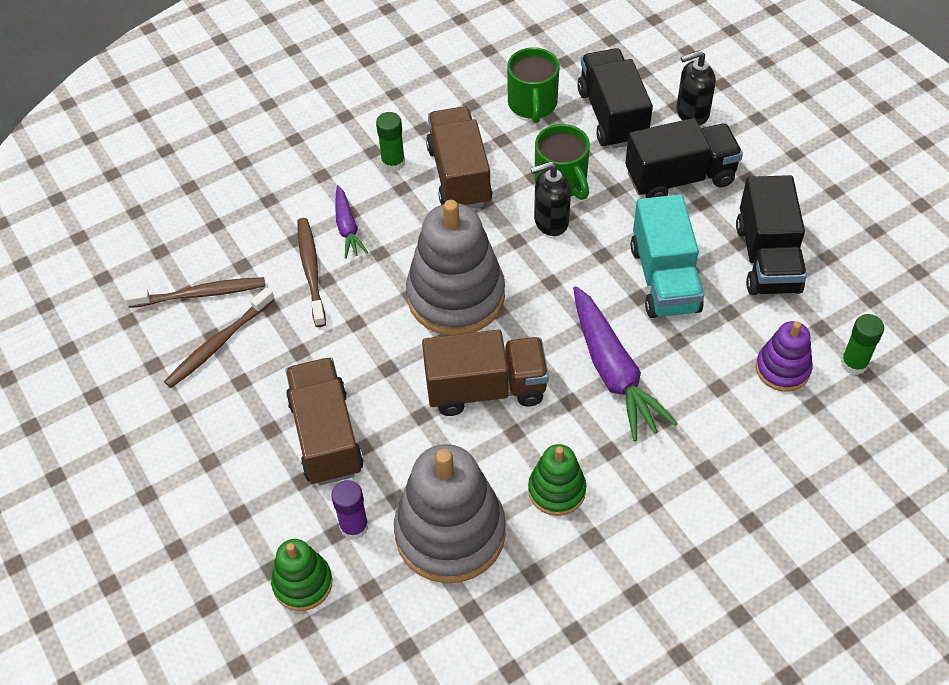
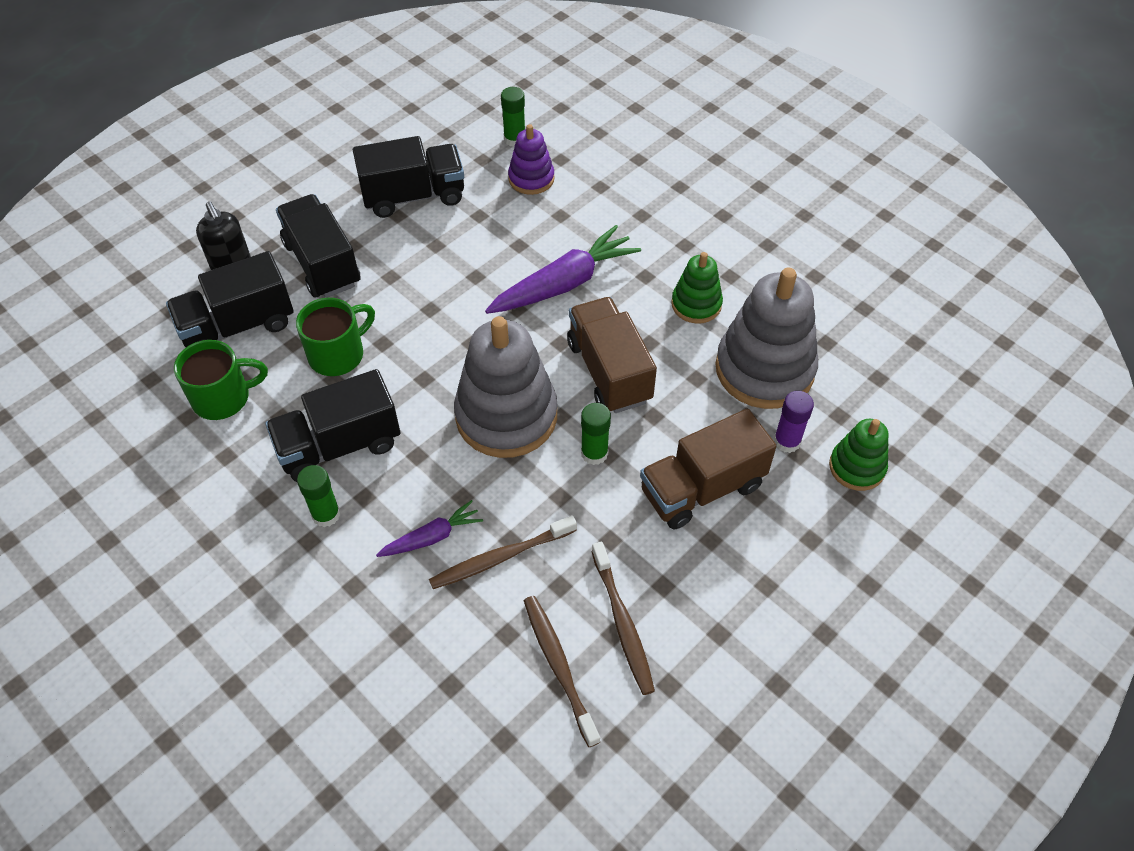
camera: 105 degrees left, 0 degrees up
brown toothbrush [164,287,275,388] -> brown toothbrush turned 45 degrees clockwise [592,542,655,695]
brown truck [426,106,492,208] -> black truck [265,369,400,482]
black soap dispenser [530,161,571,236] -> none
turquoise truck [631,194,704,318] -> none
none -> green glue stick [581,403,611,465]

